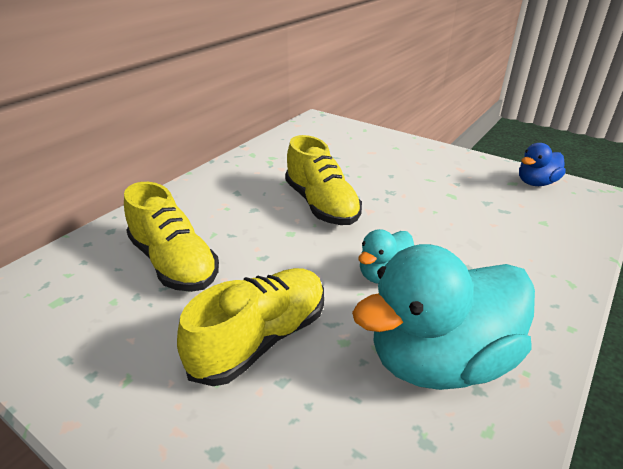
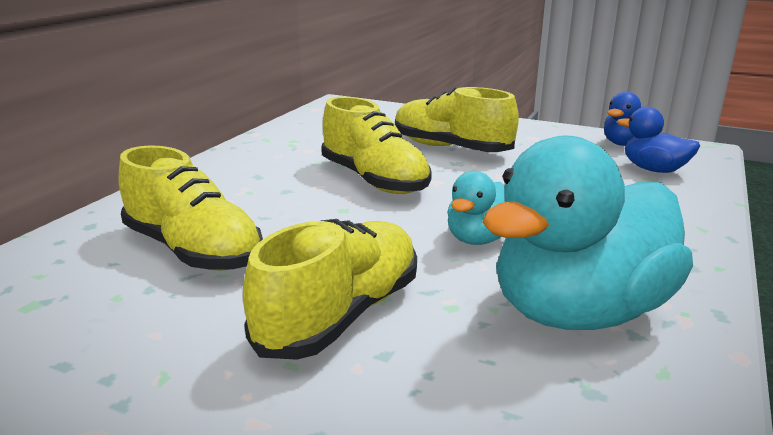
camera: 10 degrees left, 10 degrees down
none -> yellow shoe [395,87,519,152]
none -> blue duck [617,107,700,173]

